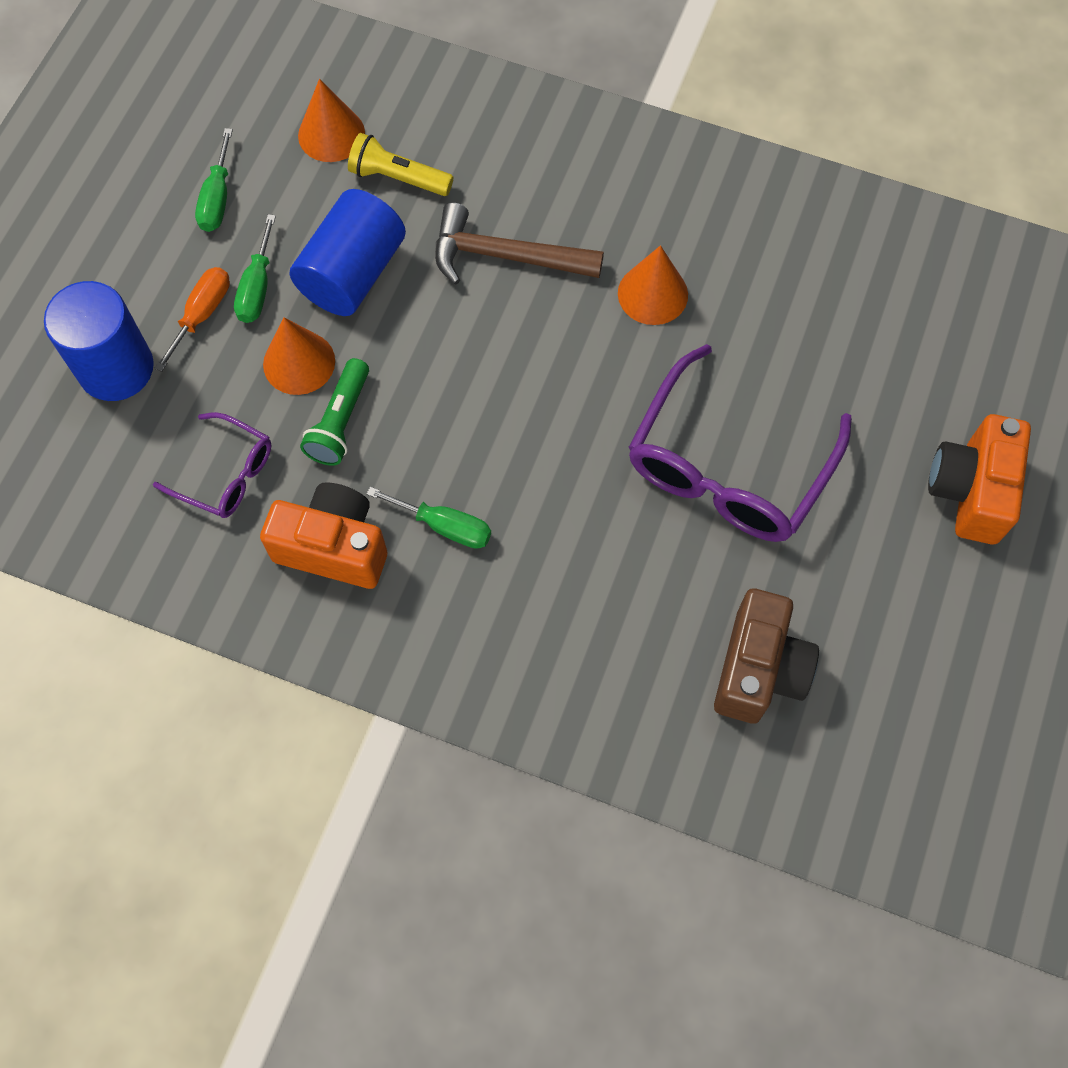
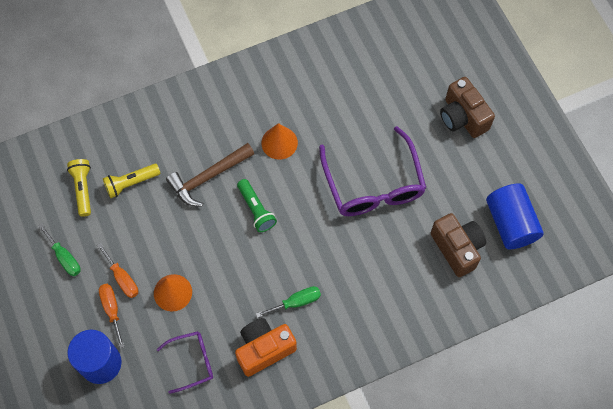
camera: 45 degrees left, 0 degrees up
green screwdriver [234,214,276,323] -> orange screwdriver [97,243,138,298]
blue cylinder [290,189,406,316] -> blue cylinder moved to [486,183,544,249]
orange cone [298,79,365,162] -> yellow flashlight [67,159,91,217]
green flashlight [300,358,369,466] -> green flashlight moved to [237,179,277,232]
orange camera [928,414,1031,544] -> brown camera [440,77,495,138]

